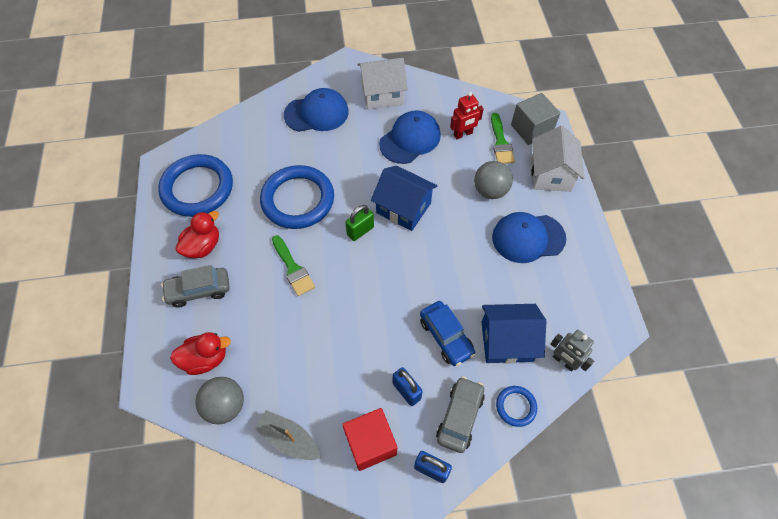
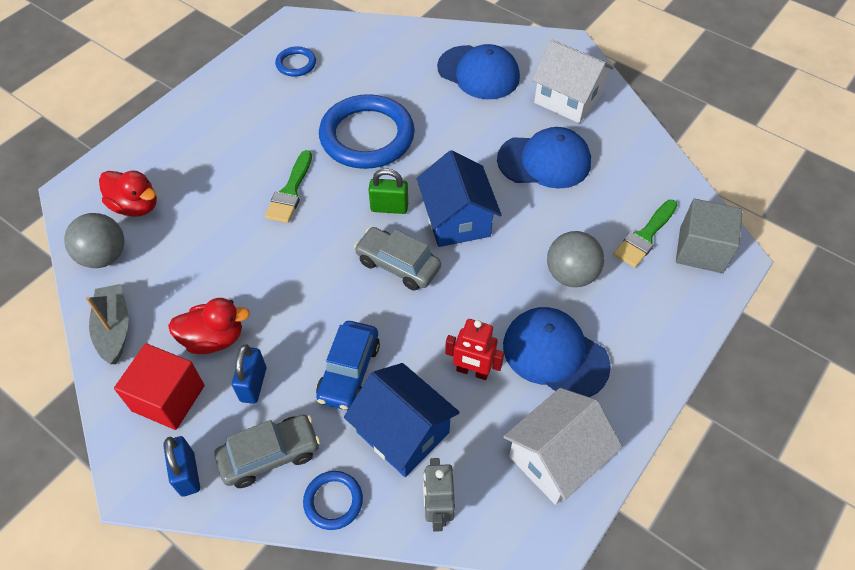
camera: 45 degrees right, 5 degrees down
blue ring [158,154,233,217] -> blue ring [275,46,316,77], size x0.46
grey car [161,265,230,308] -> grey car moved to [354,227,441,291]
red duck [175,211,219,258] -> red duck moved to [168,298,250,354]
red robot [450,92,484,139] -> red robot moved to [445,319,504,380]
white house [531,126,584,192] -> white house moved to [503,388,622,505]

